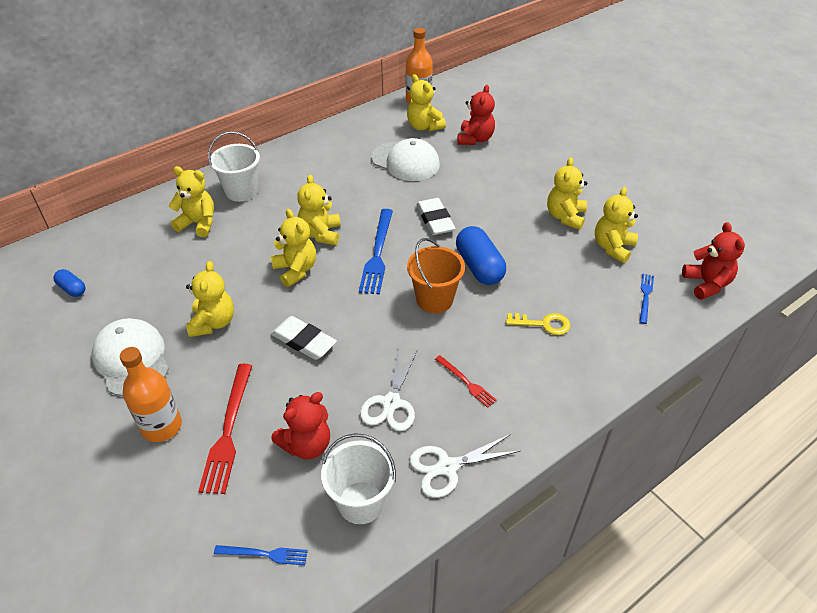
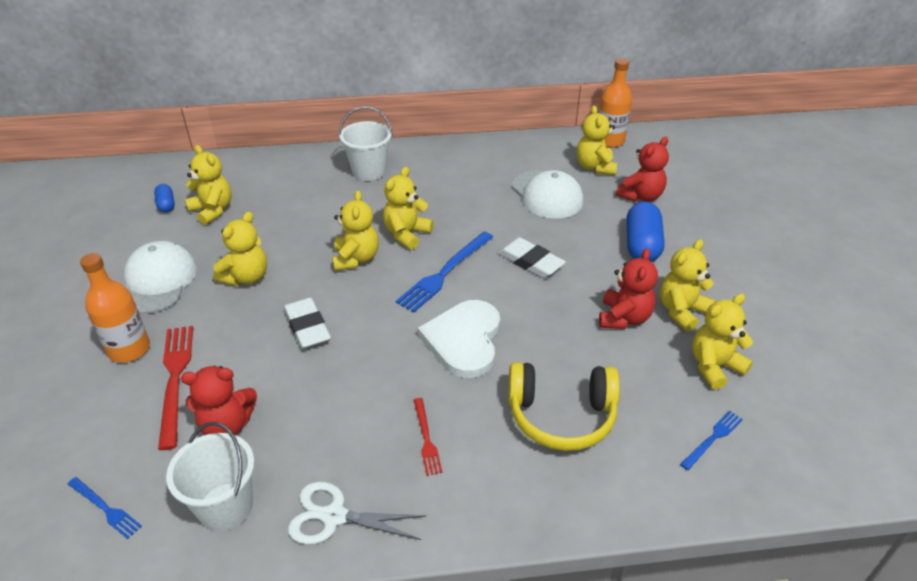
camera: 30 degrees right, 5 degrees down
yellow teddy bear [169,166,214,237] -> yellow teddy bear moved to [185,145,232,225]
red fork [198,364,252,494] -> red fork turned 135 degrees clockwise [158,326,193,450]
white scissors [360,351,417,431] -> none
orange bucket [407,238,465,313] -> white heart [418,300,500,378]
white eraser [416,198,456,235] -> white eraser turned 60 degrees counterclockwise [498,237,566,278]
blue capsule [456,226,506,285] -> blue capsule moved to [626,202,665,262]
yellow key [506,313,570,335] -> yellow headphones [508,362,620,451]
red teddy bear [682,222,745,300] -> red teddy bear moved to [599,248,658,329]

